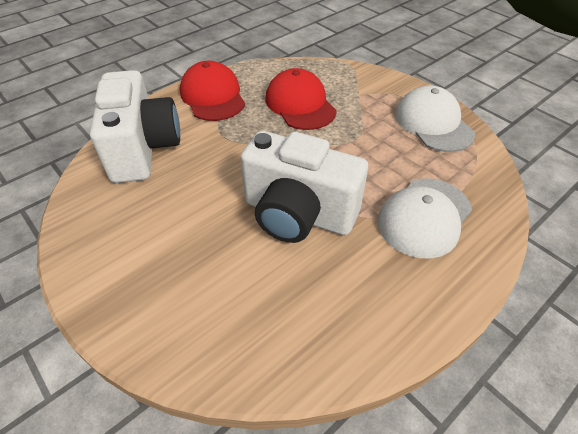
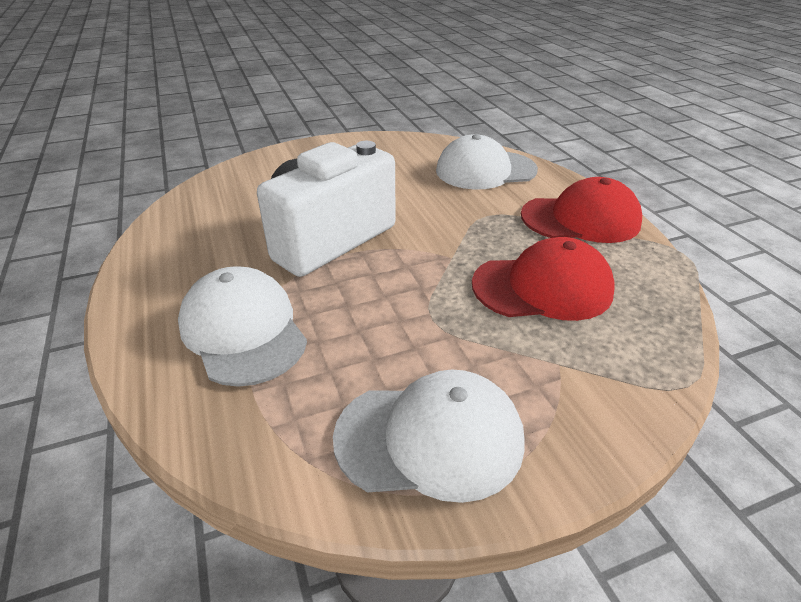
camera: 110 degrees right, 10 degrees down
white camera [90,70,180,183] -> white cap [436,134,538,189]

